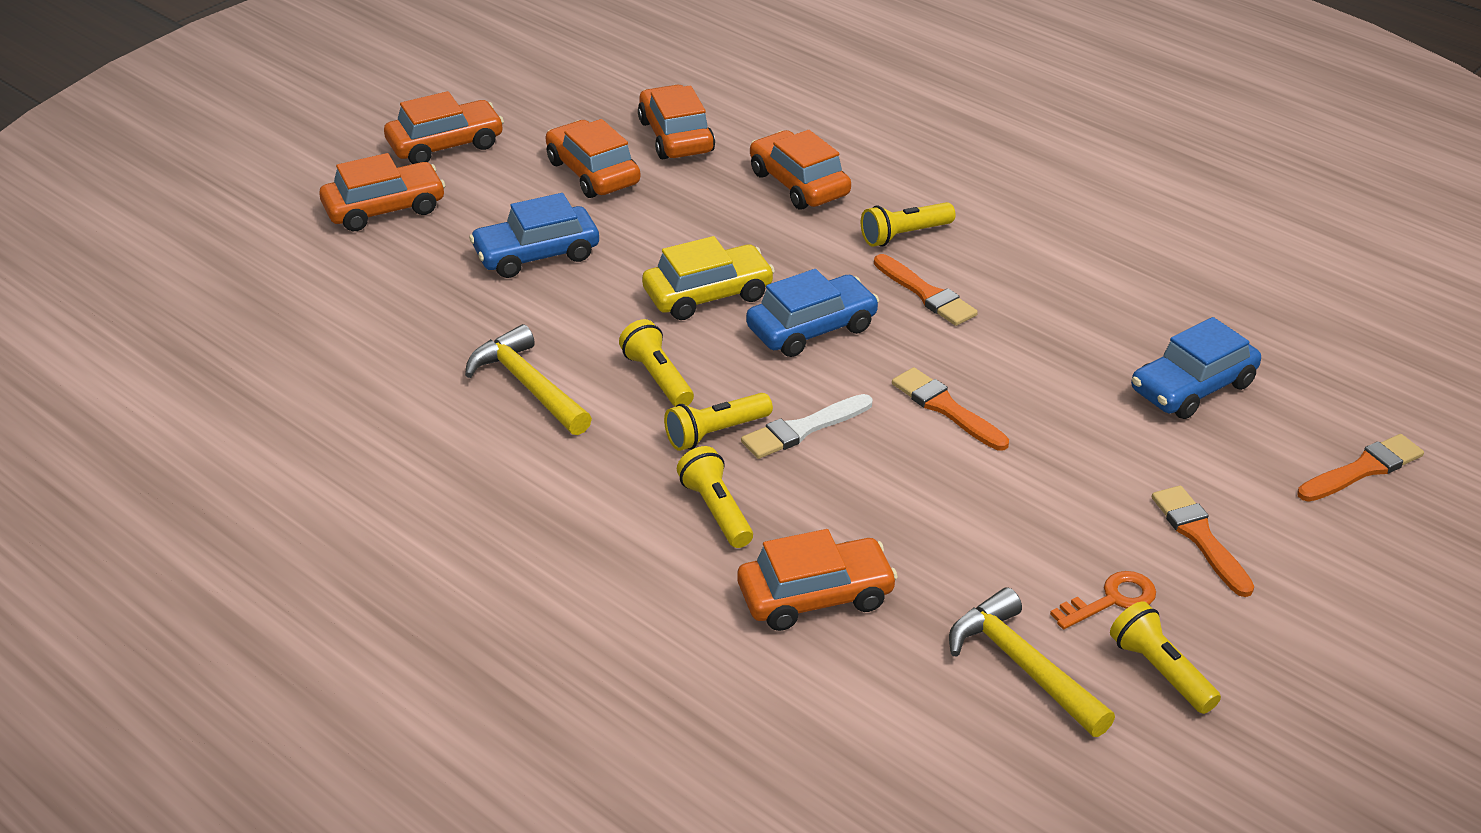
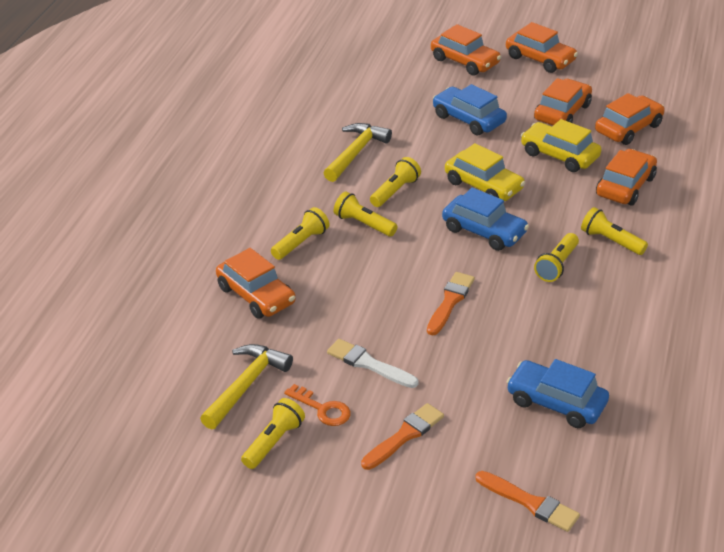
camera: 65 degrees right, 0 degrees up
white brush [741,394,873,459] -> white brush moved to [327,339,419,388]
orange brush [874,254,978,326] -> yellow flashlight [534,233,579,282]
none -> yellow car [521,119,602,172]

